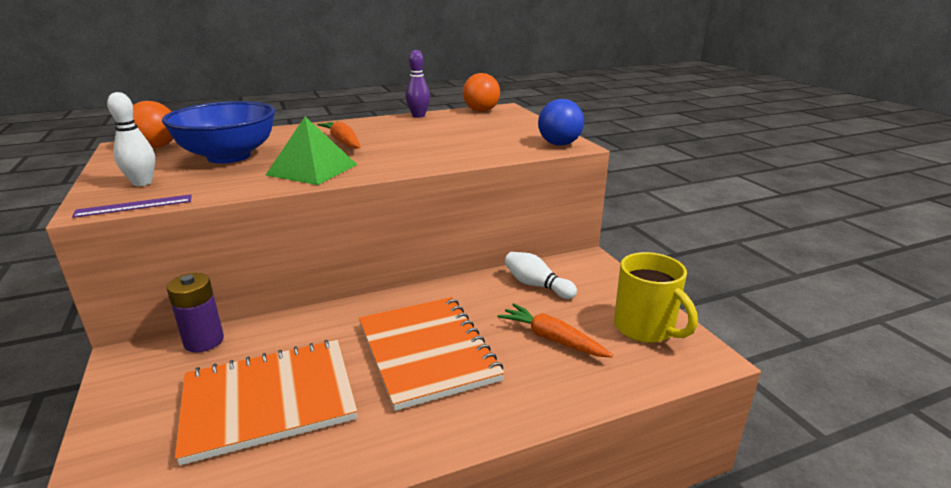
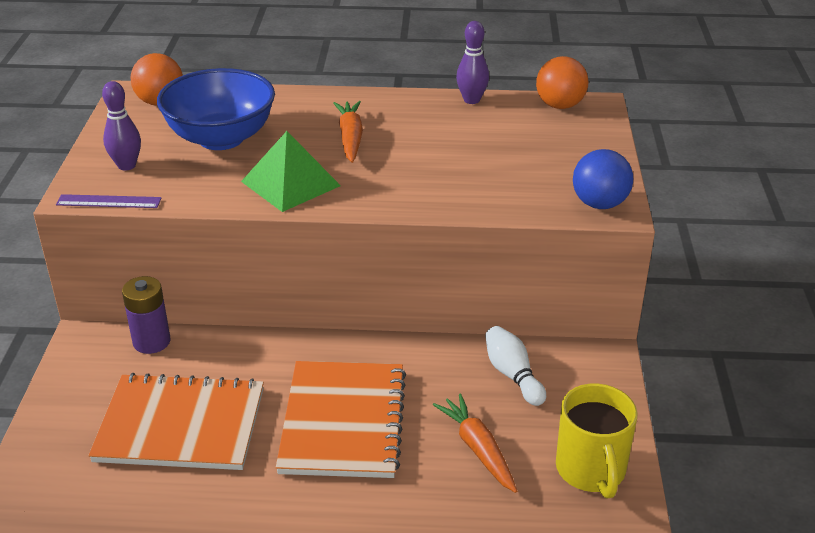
camera: 25 degrees right, 10 degrees up
white bowling pin [107,92,155,186] -> purple bowling pin [102,81,141,170]

